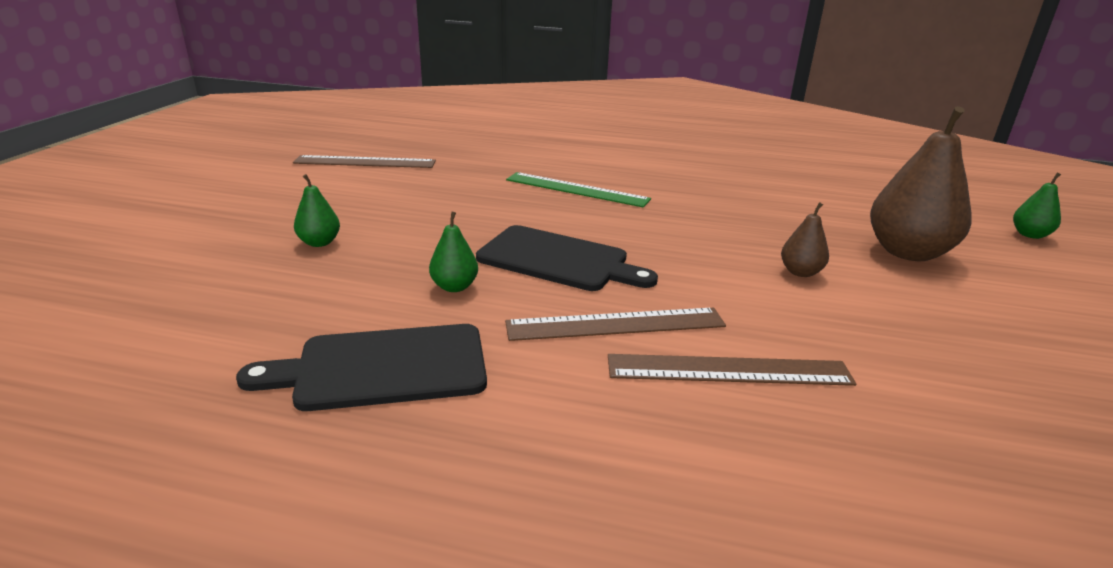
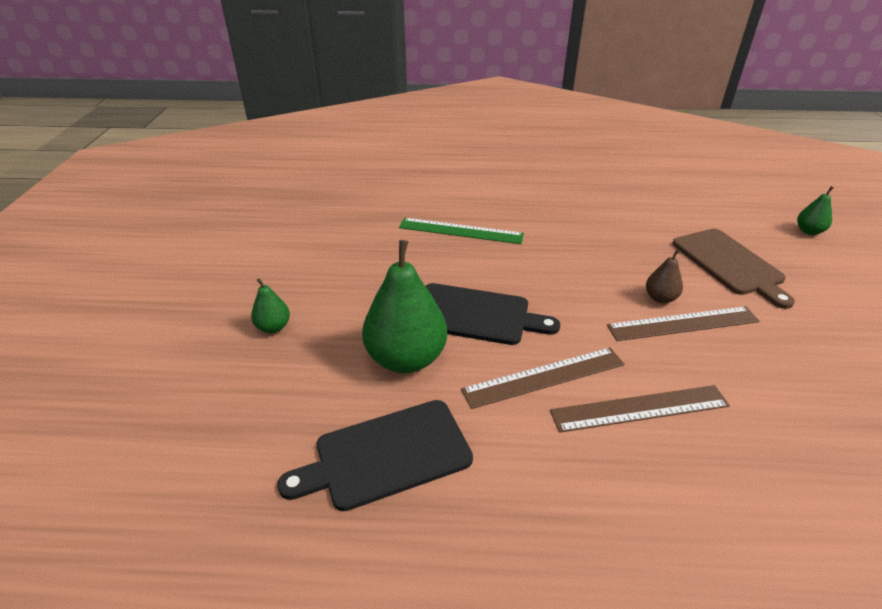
camera: 10 degrees left, 10 degrees up
brown ruler [293,155,436,168] -> brown ruler moved to [607,306,760,341]
green pear [429,212,478,292] -> green pear [362,240,447,373], size x2.10
brown pear [870,106,972,261] -> brown cutting board [672,229,795,309]

